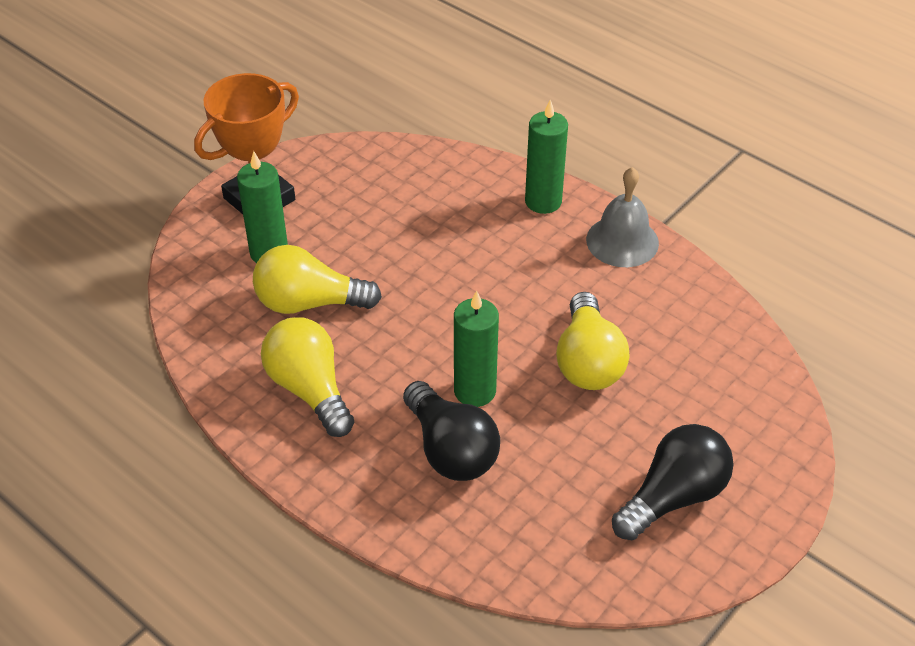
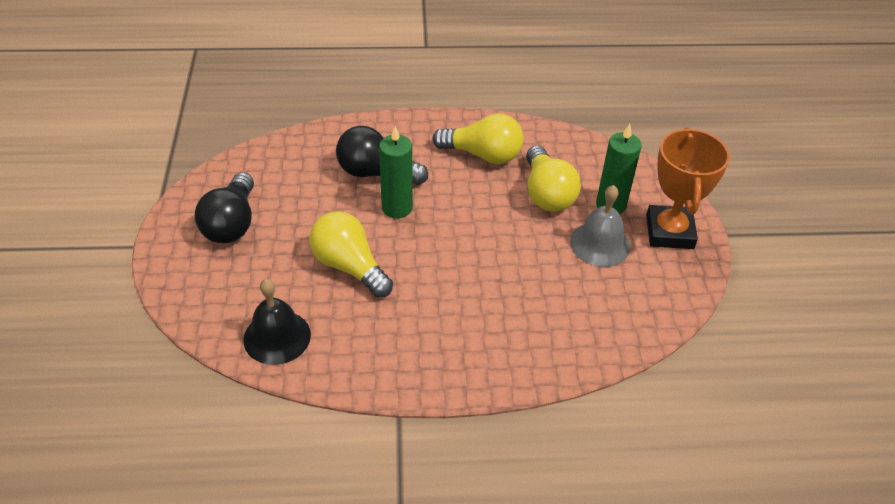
camera: 135 degrees right, 0 degrees up
yellow light bulb [253,245,382,314] -> yellow light bulb turned 120 degrees clockwise [526,145,581,212]
green candle [525,100,568,214] -> none
grey bell [586,167,659,267] -> grey bell moved to [570,185,630,267]
none -> black bell [244,279,311,365]

